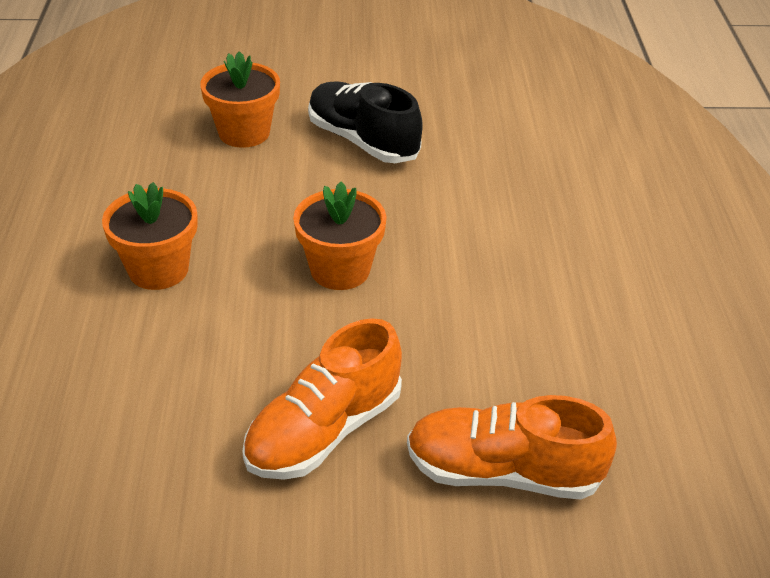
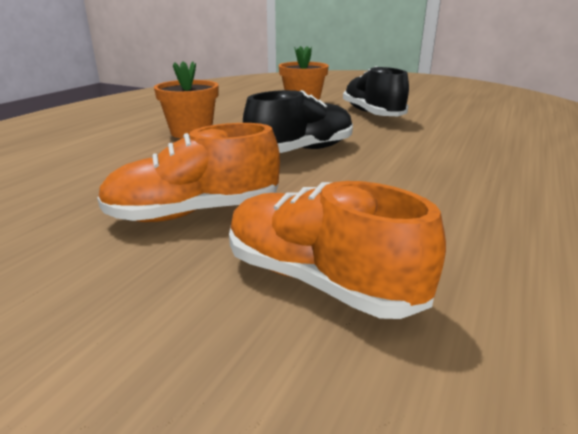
camera: 30 degrees right, 15 degrees down
orange flower pot [293,182,387,290] -> black shoe [243,90,353,153]

